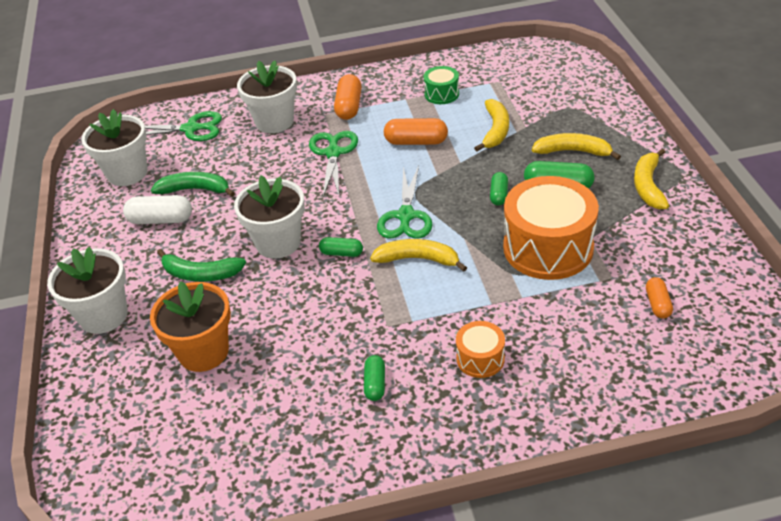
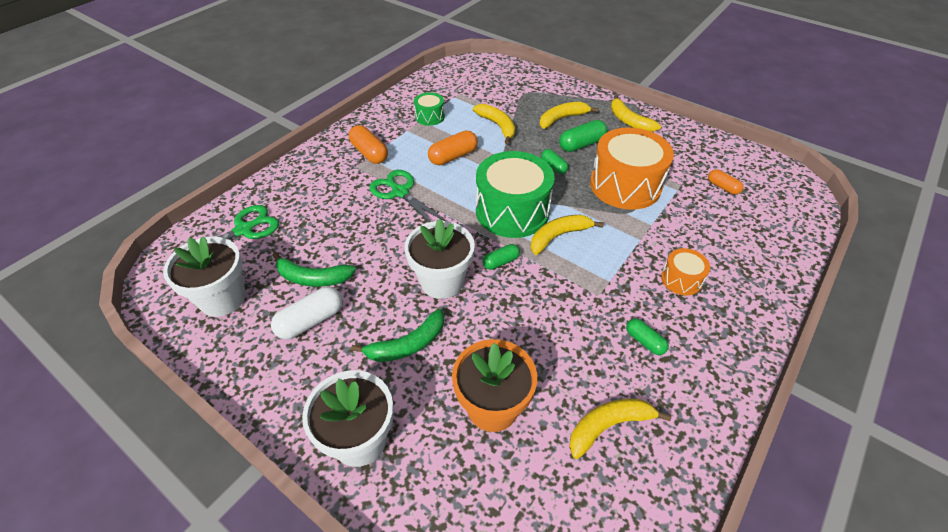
camera: 45 degrees left, 5 degrees up
green banana [151,172,235,197] -> green banana turned 135 degrees counterclockwise [272,252,356,287]
white flower pot [237,60,297,133] -> none
green scissors [377,166,433,239] -> green drum [476,151,555,238]
none -> yellow banana [569,398,671,459]

